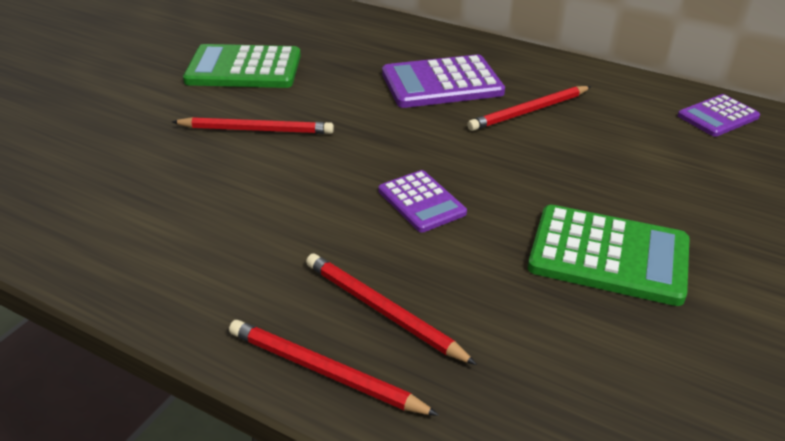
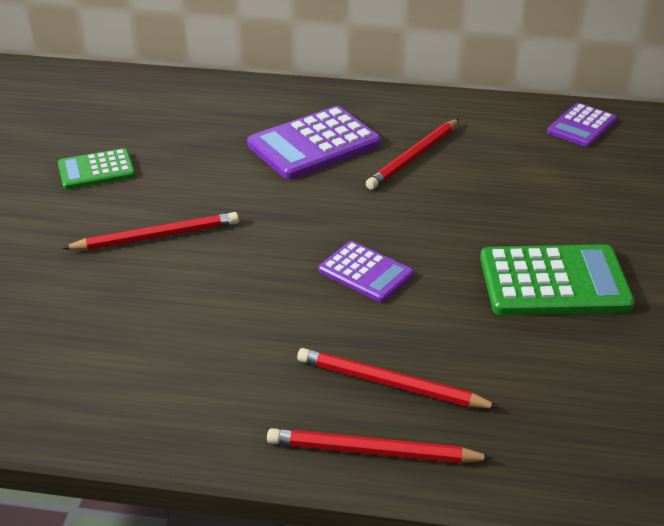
camera: 20 degrees left, 0 degrees up
green calculator [183,44,301,88] -> green calculator [58,148,135,190], size x0.60

